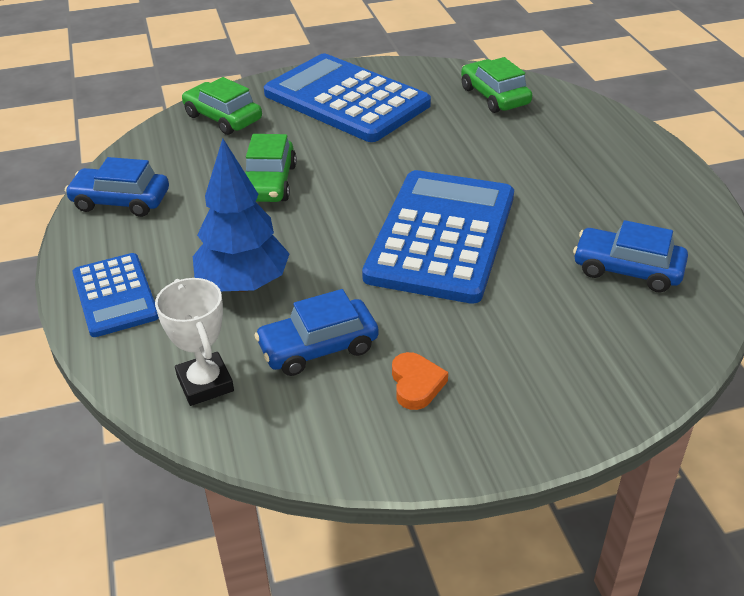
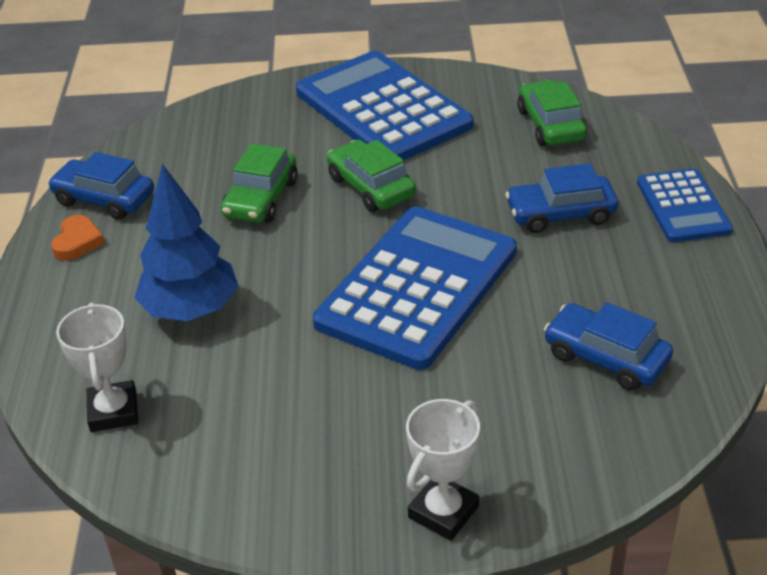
camera: 15 degrees right, 0 degrees up
blue calculator [73,253,159,337] -> blue calculator moved to [637,168,733,242]
green car [182,77,262,135] -> green car moved to [327,140,416,212]
blue car [255,289,379,376] -> blue car moved to [505,163,618,233]
orange heart [392,352,448,410] -> orange heart moved to [51,215,105,261]
none -> white trophy [406,399,480,541]

